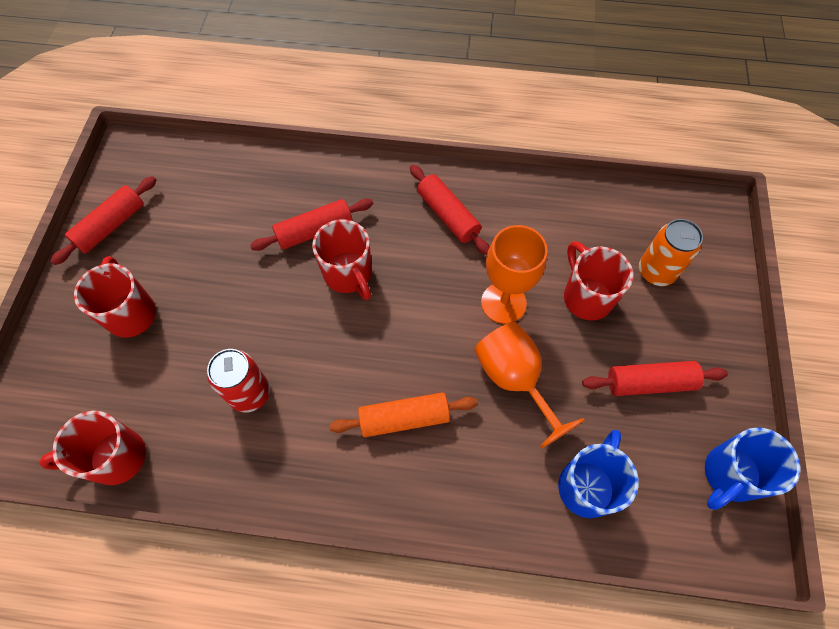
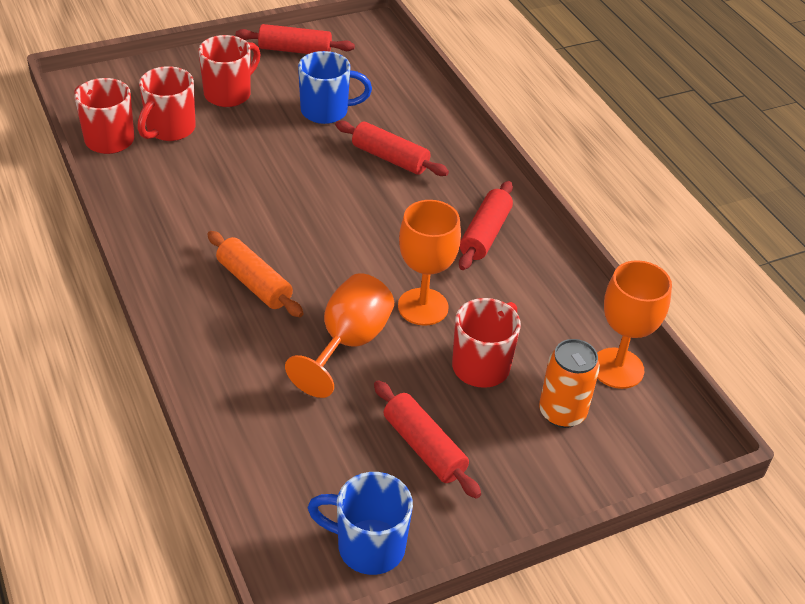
camera: 55 degrees right, 20 degrees down
red can [207,349,270,413] -> none
red mug [312,219,372,300] -> red mug moved to [137,66,196,141]
blue mug [558,430,639,518] -> blue mug moved to [298,51,372,124]
none -> orange goblet [597,260,672,389]

